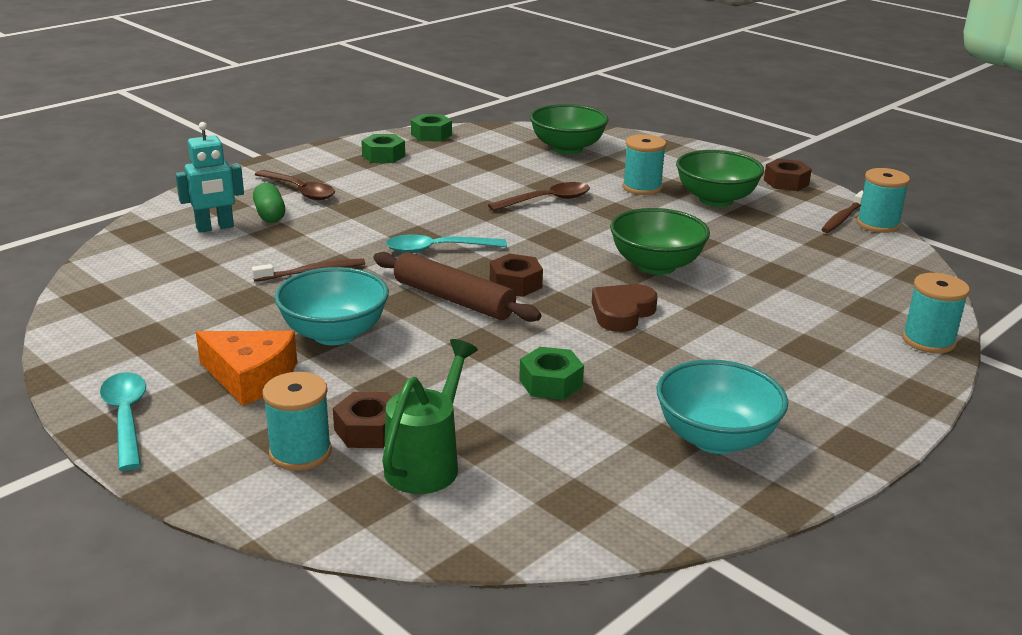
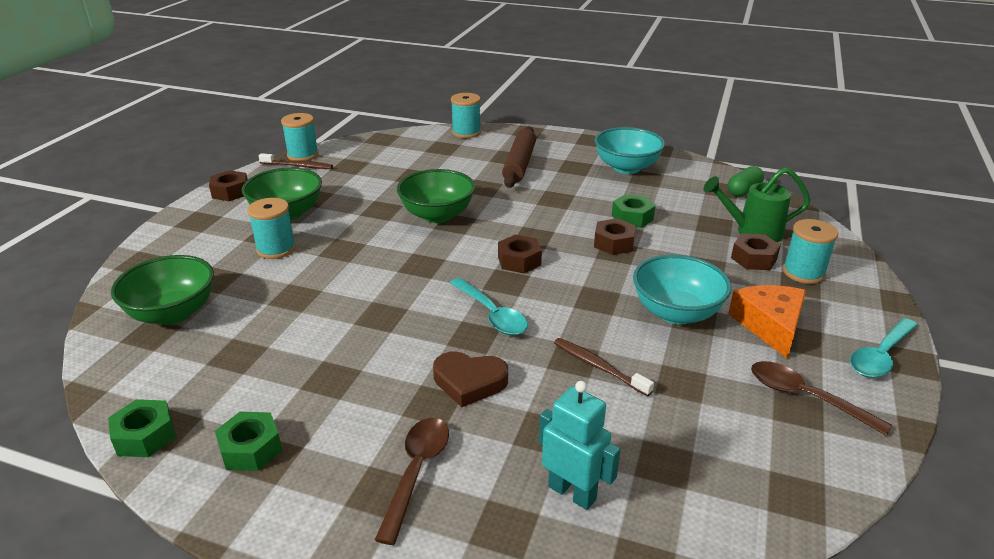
camera: 115 degrees left, 5 degrees up
green capsule [253,183,285,223] -> green capsule moved to [728,166,764,197]
brown rolling pin [374,252,541,322] -> brown rolling pin moved to [502,126,536,188]
brown spoon [488,182,590,211] -> brown spoon moved to [751,361,892,436]
brown heart [592,284,658,332] -> brown heart moved to [433,351,508,407]
none -> brown nut [594,218,636,255]

